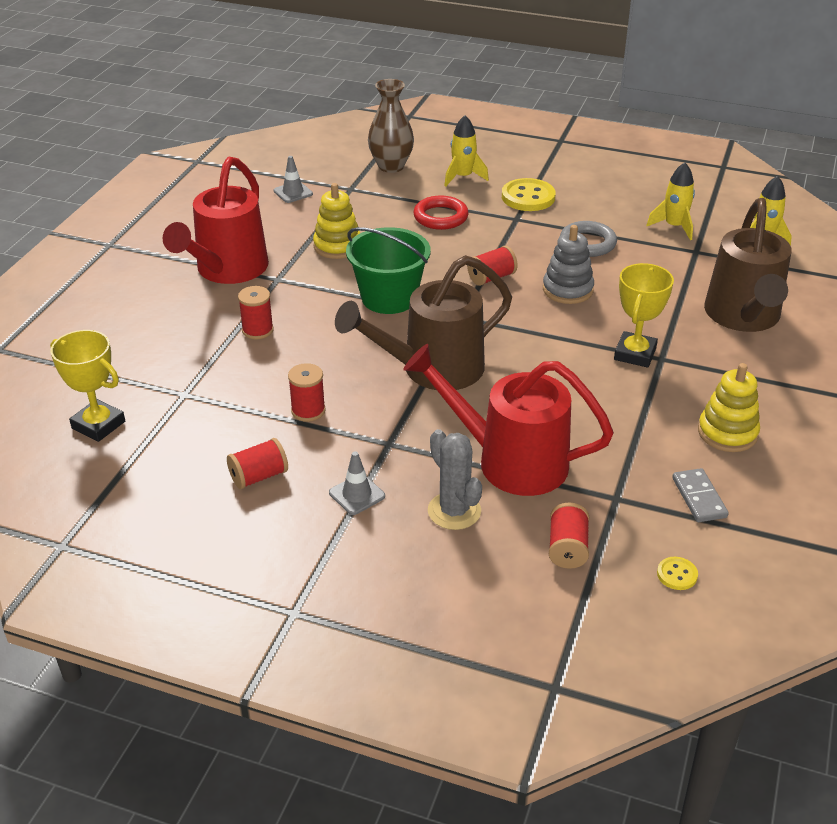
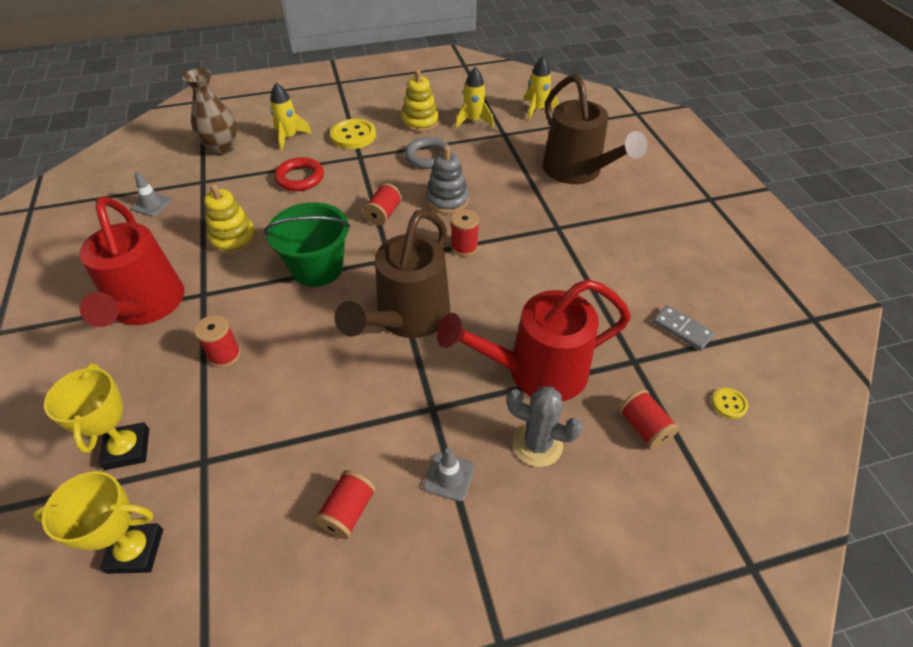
camera: 35 degrees left, 10 degrees up
red spool [288,363,326,422] -> red spool moved to [451,209,479,256]
yellow trophy [614,263,674,368] -> yellow trophy moved to [44,363,149,470]
yellow stacking toy [698,363,760,452] -> yellow stacking toy moved to [401,70,439,132]

